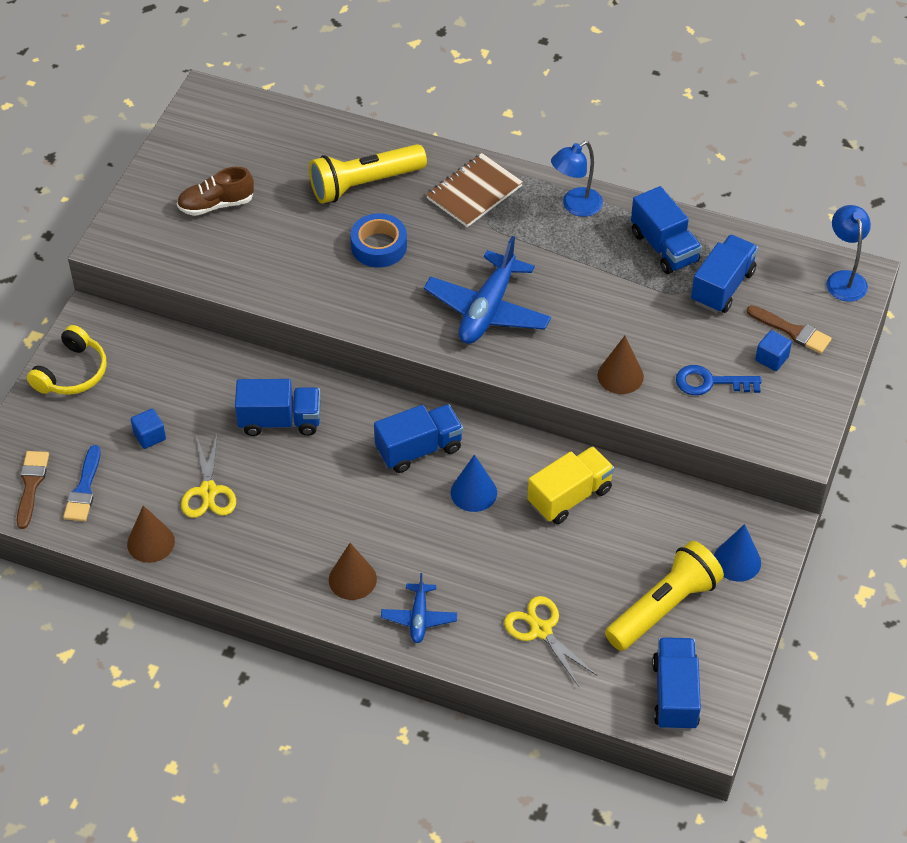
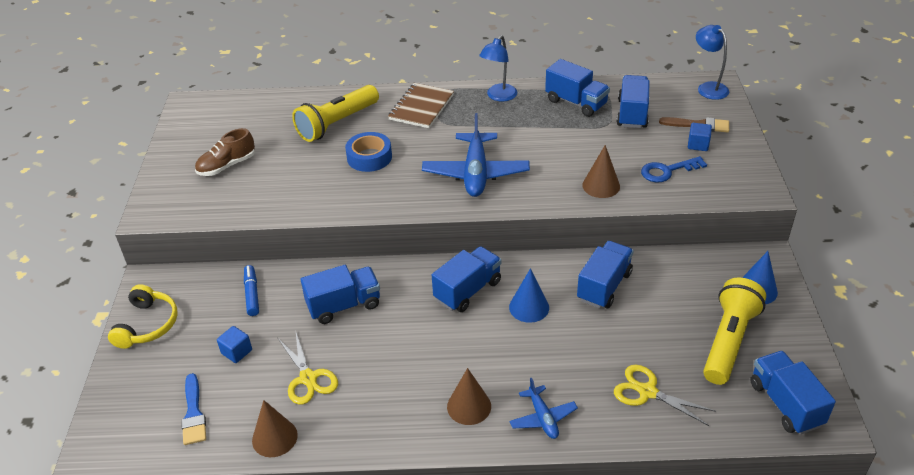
camera: 20 degrees left, 10 degrees down
brown brush [17,451,49,529] -> none
yellow truck [528,446,614,524] -> blue truck [577,241,634,309]
none -> blue marker [244,265,259,316]

